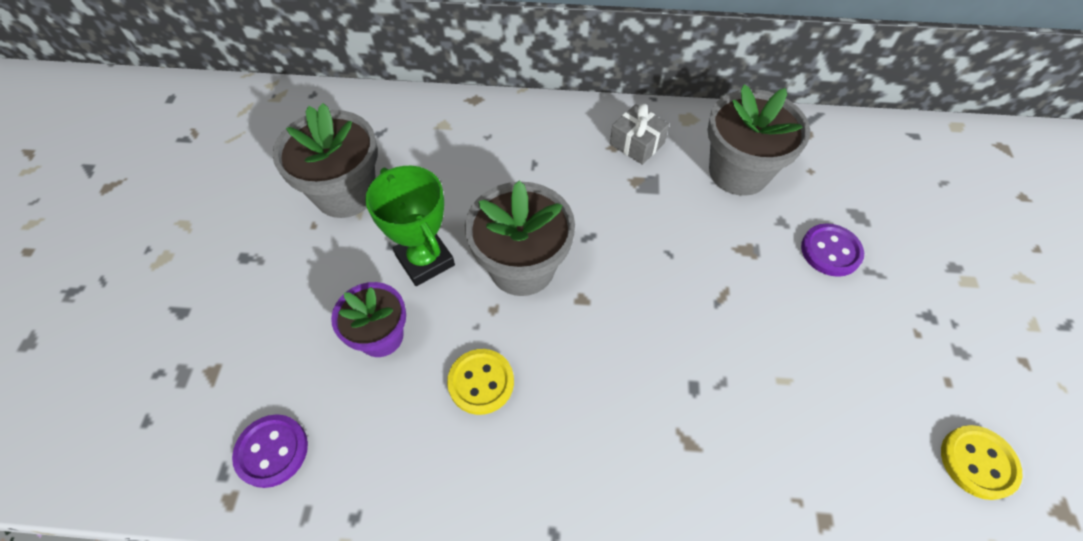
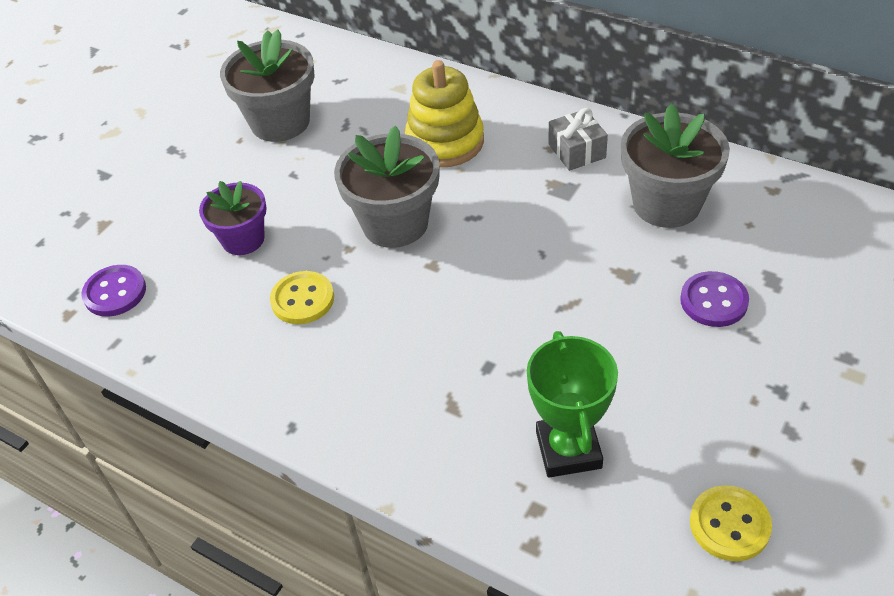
camera: 30 degrees right, 10 degrees down
green trophy [365,166,455,286] -> green trophy moved to [527,331,618,478]
none -> yellow stacking toy [405,60,484,167]

